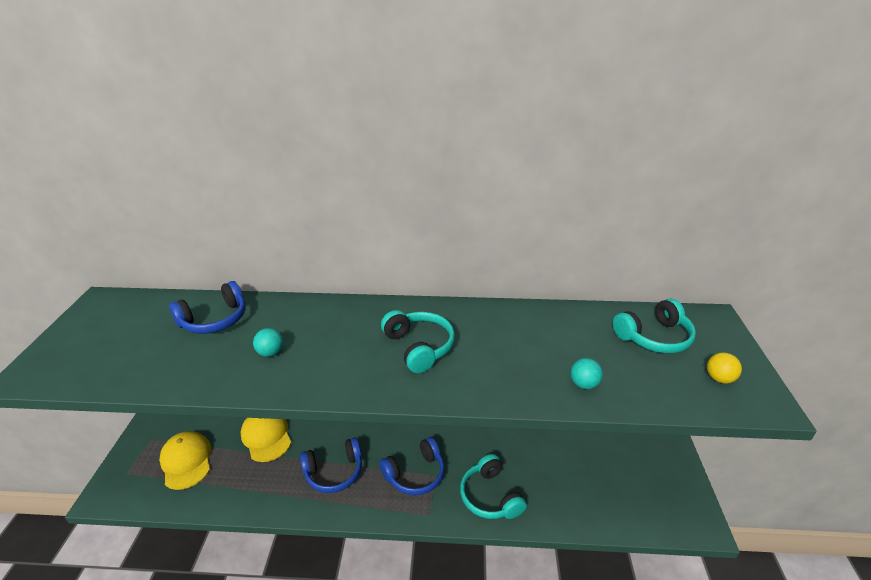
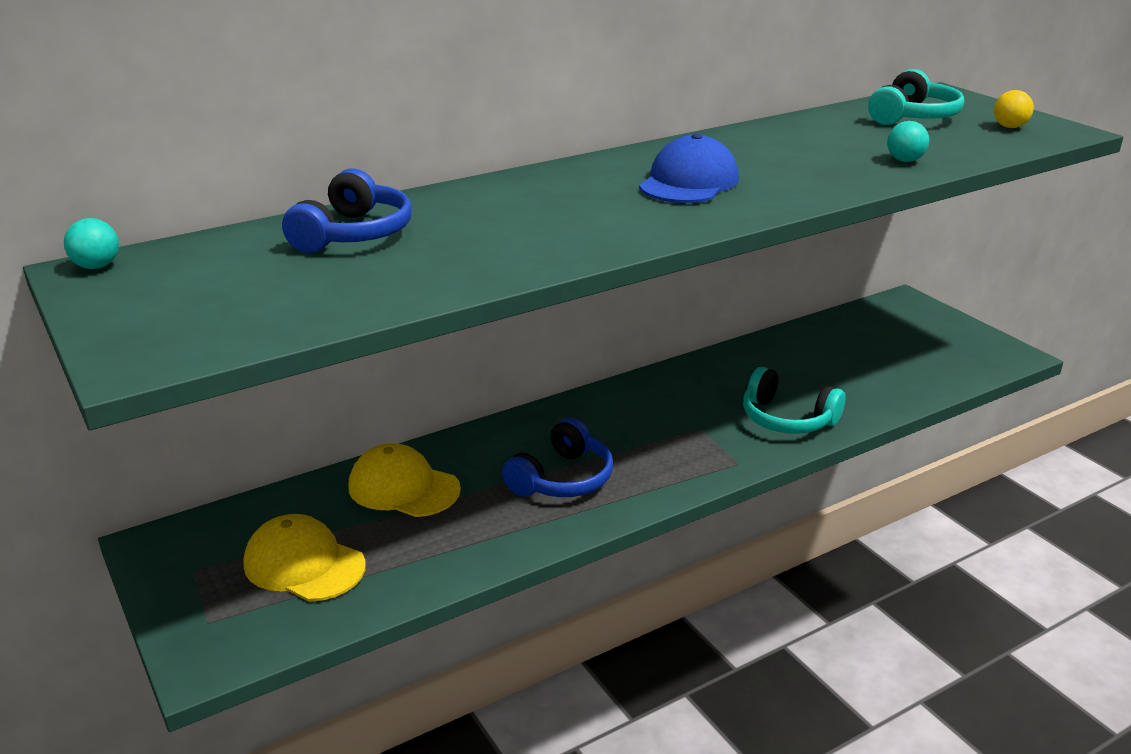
camera: 35 degrees left, 5 degrees down
turquoise ball [253,328,283,357] -> turquoise ball moved to [64,218,119,269]
blue headphones [380,437,445,495] -> none
turquoise headphones [381,310,455,373] -> blue cap [639,133,739,203]

